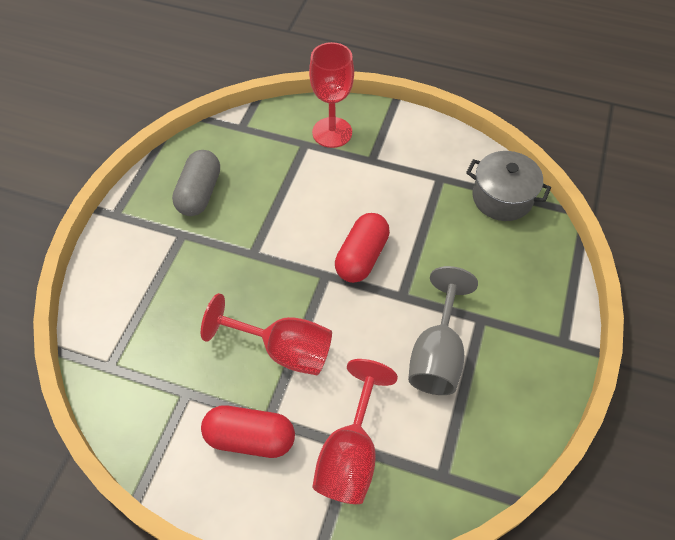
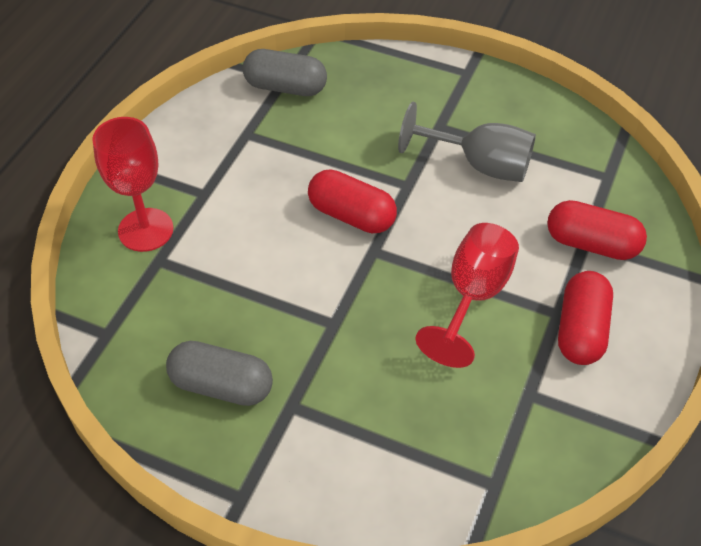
camera: 85 degrees left, 5 degrees down
red goblet [312,359,398,504] -> red capsule [547,200,647,260]
grey pot [466,151,551,221] -> grey capsule [243,49,327,96]

